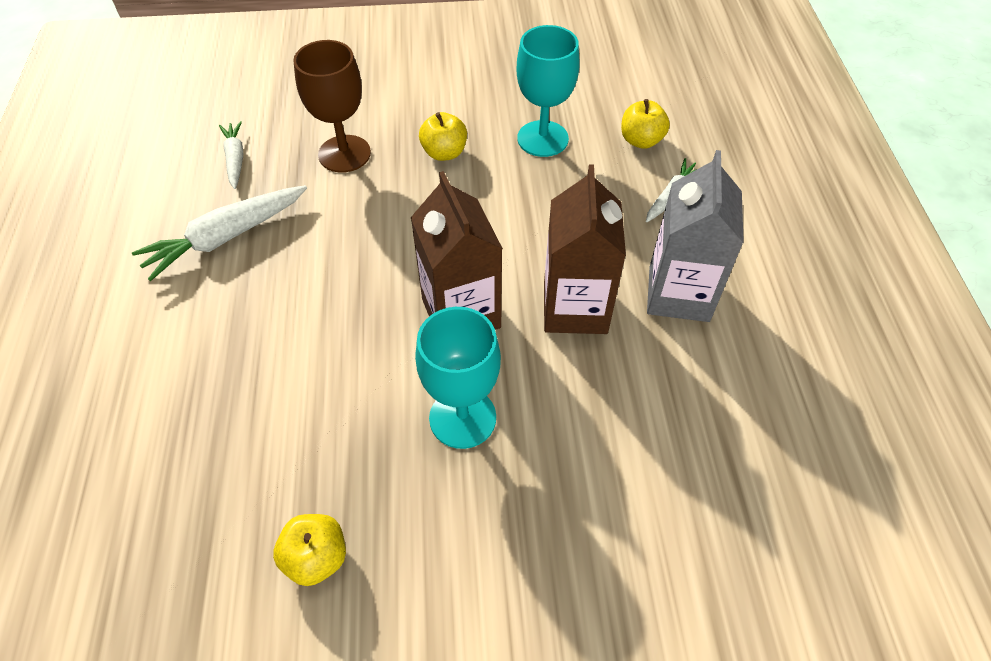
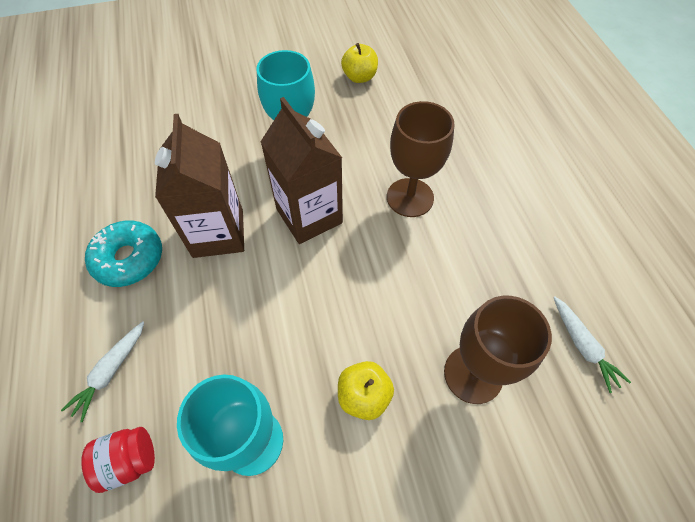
camera: 170 degrees right, 5 degrees up
white carrot [132,185,307,281] -> none
yellow apple [621,99,670,149] -> red jar [81,427,155,493]
grey carton [647,150,744,322] -> turquoise donut [85,220,162,287]
none -> brown goblet [387,101,455,217]

